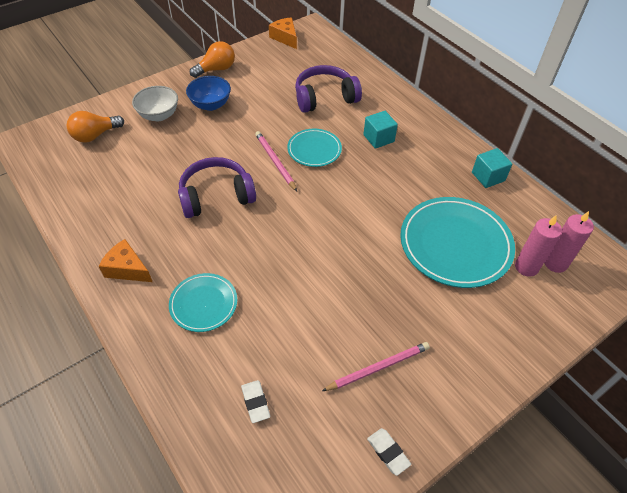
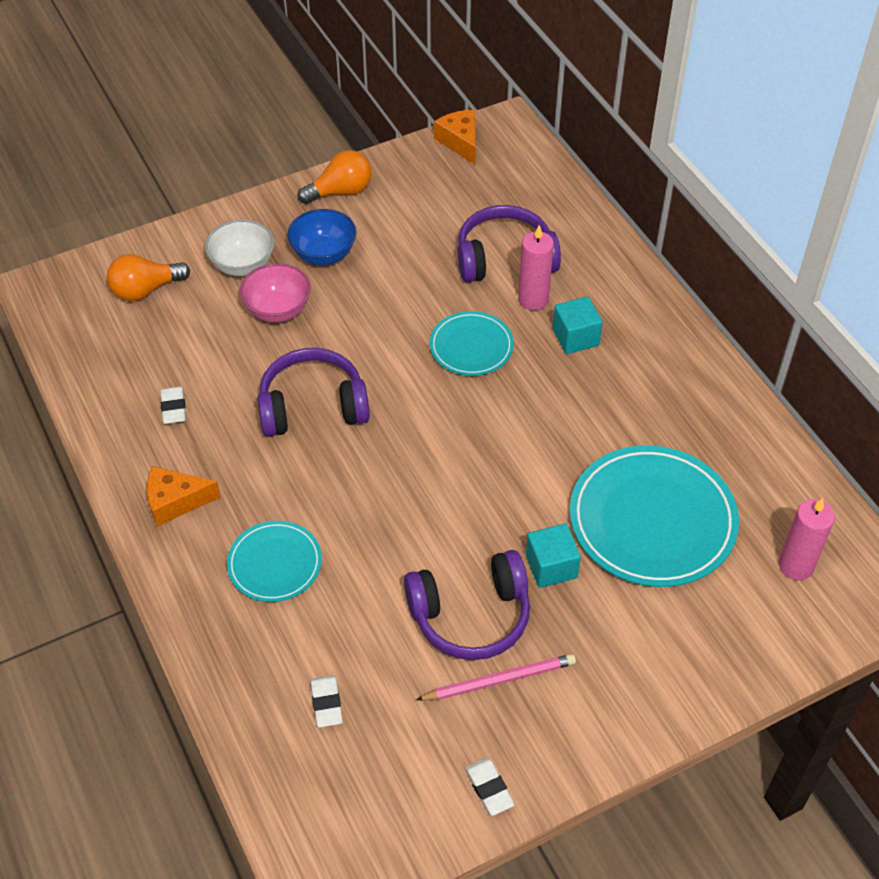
camera: 10 degrees right, 0 degrees up
orange cheese [99,239,152,282] -> orange cheese turned 45 degrees counterclockwise [147,466,221,526]
pink pencil [255,131,297,191] -> none
turquoise cube [472,148,512,188] -> turquoise cube moved to [526,524,581,588]
pink candle [515,215,562,277] -> pink candle moved to [518,225,554,311]
none -> white eraser [160,386,186,424]
none -> pink bowl [240,263,311,322]
none -> purple headphones [404,550,530,660]

